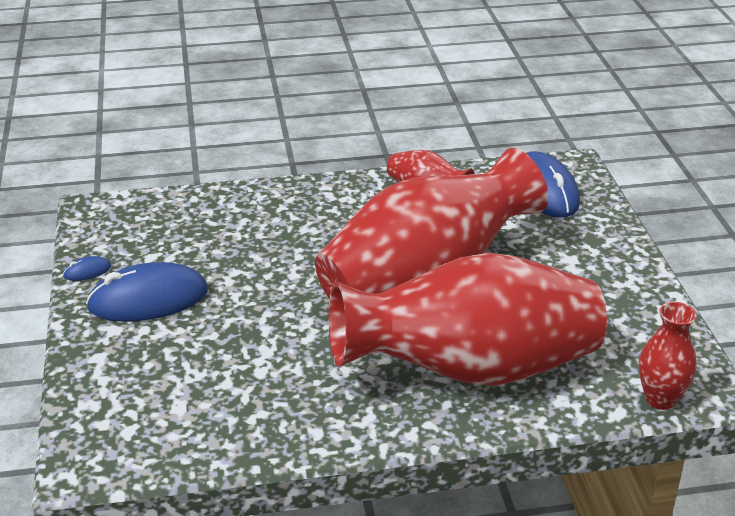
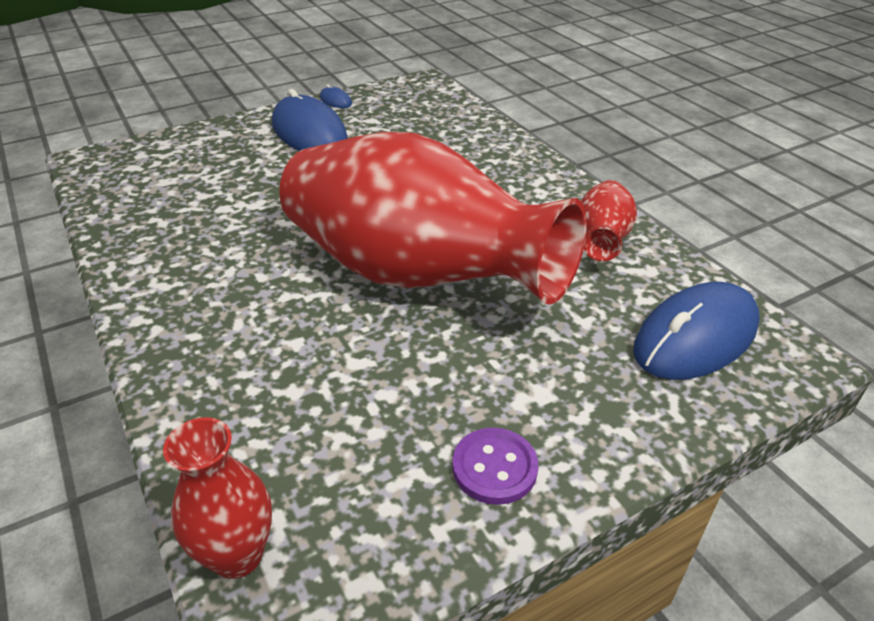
camera: 70 degrees right, 5 degrees up
red vase [329,253,607,386] -> none
none -> purple button [452,428,538,505]

